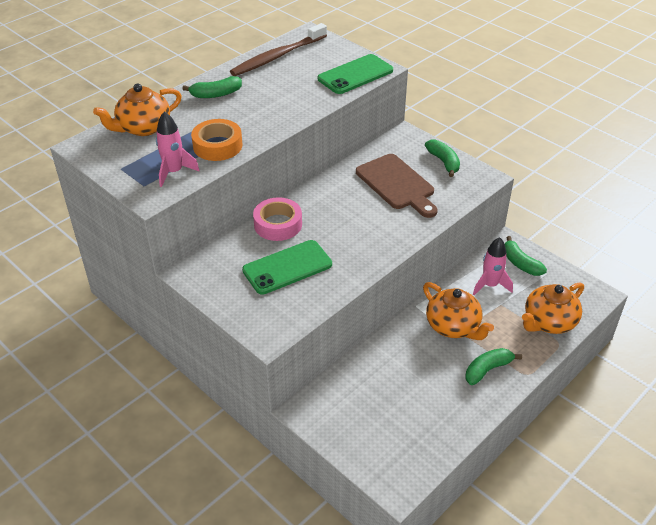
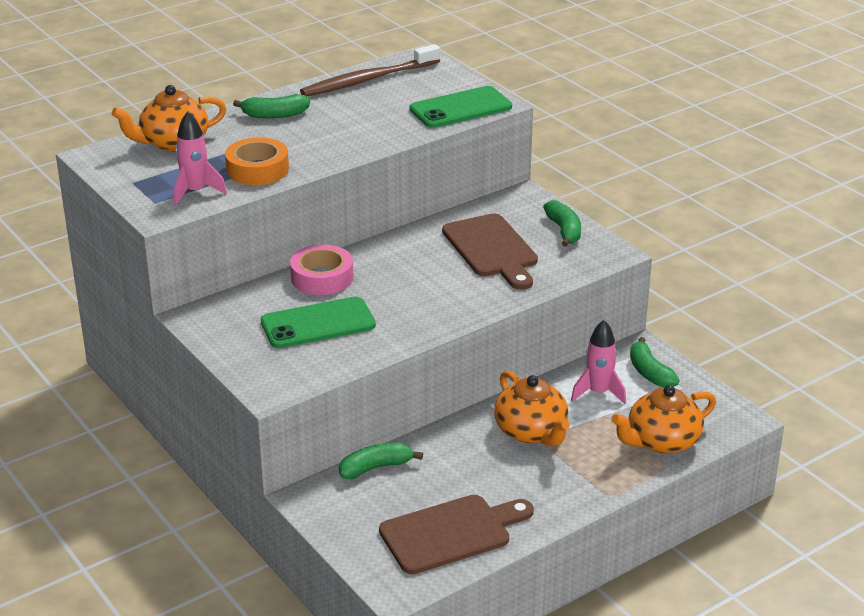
camera: 10 degrees right, 10 degrees down
green banana [465,348,522,385] -> green banana moved to [339,443,423,479]
none -> brown cutting board [379,495,534,574]

